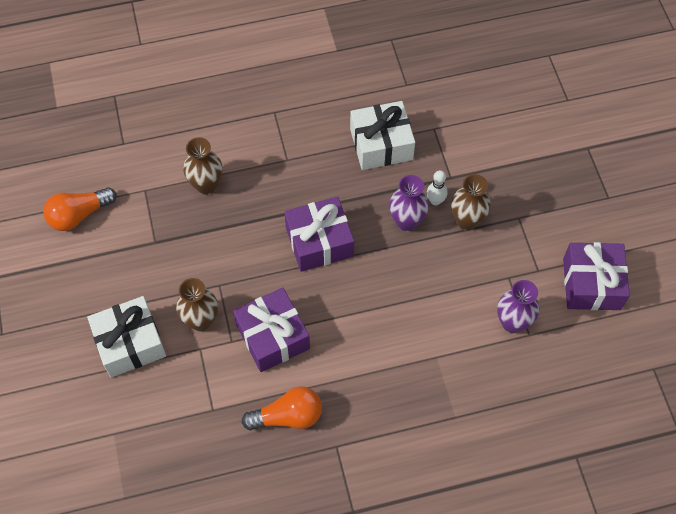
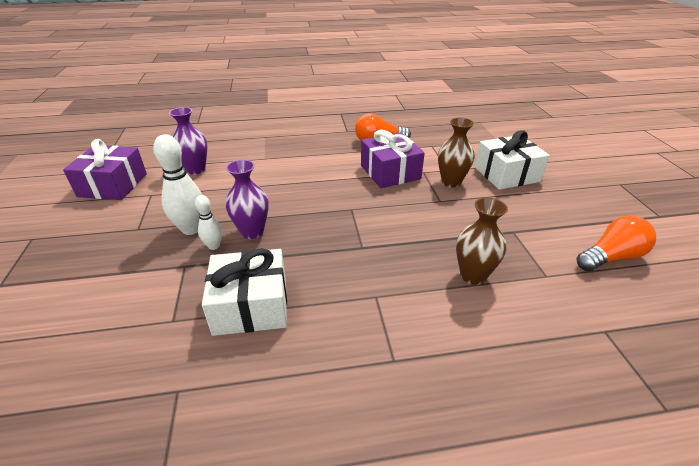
camera: 175 degrees left, 25 degrees down
purple gift [284,197,354,272] -> none
brown vase [451,174,491,231] -> white bowling pin [153,134,202,235]

